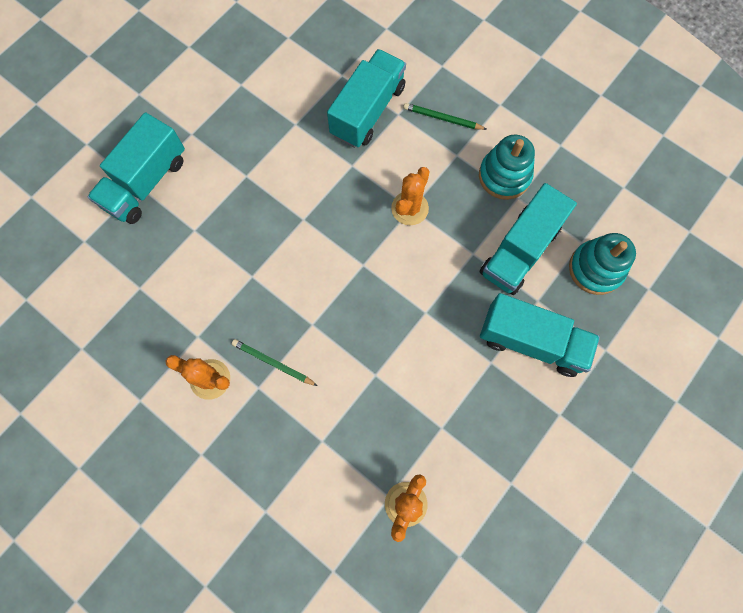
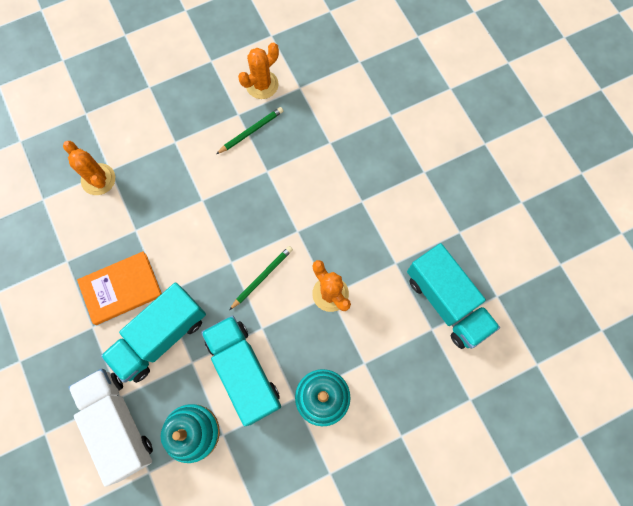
camera: 115 degrees right, 0 degrees up
turquoise truck [88,112,185,224] -> none
green pencil [403,103,487,130] -> green pencil moved to [229,246,293,310]
none -> white truck [68,369,153,487]
none -> orange book [77,251,162,325]

